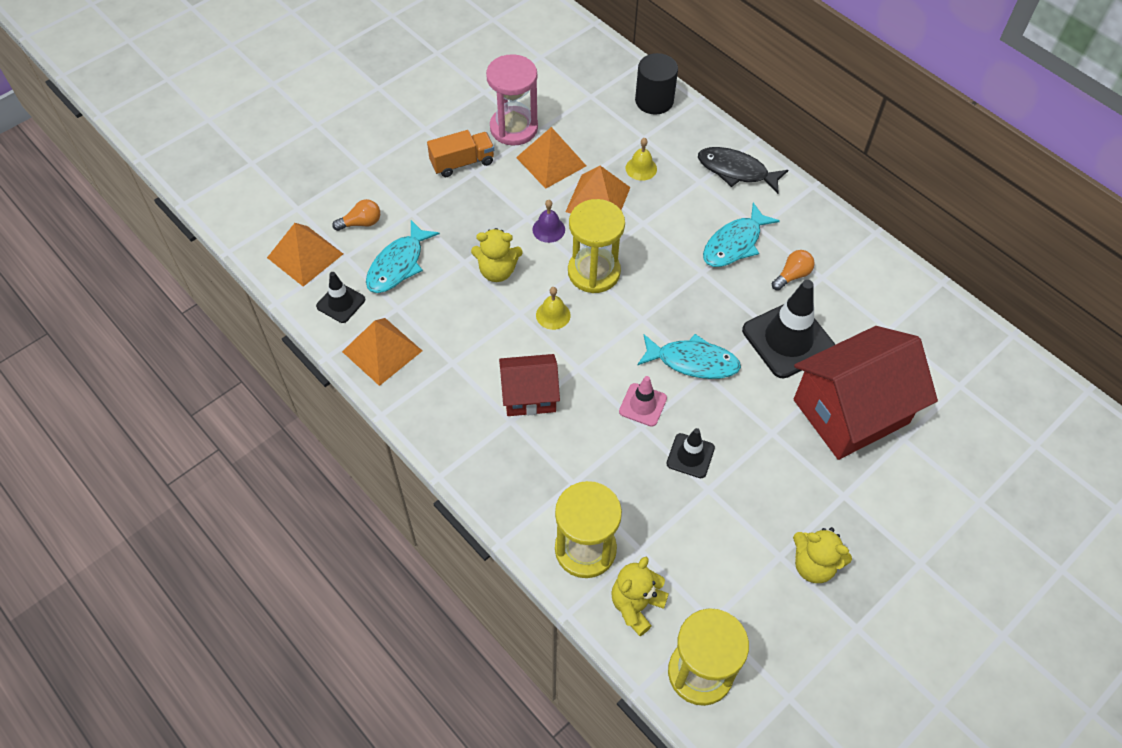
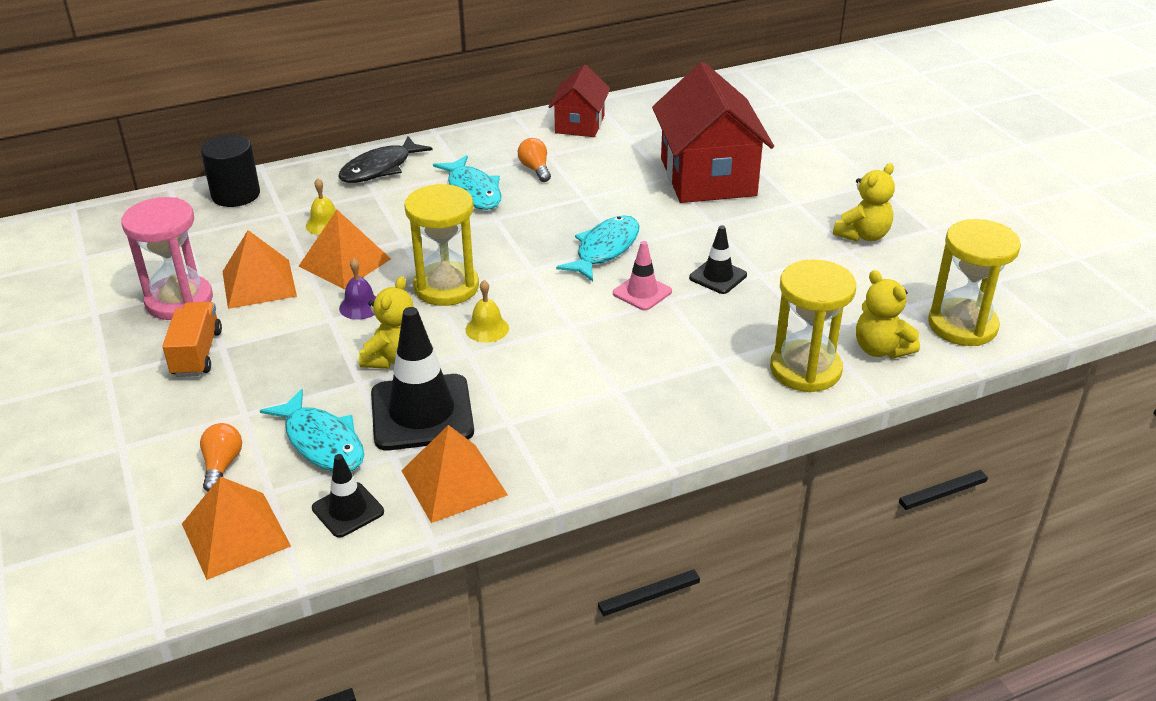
camera: 70 degrees left, 20 degrees down
red house [499,354,560,416] -> red house moved to [549,65,610,137]
black traffic cone [742,280,835,378] -> black traffic cone moved to [371,307,474,450]

